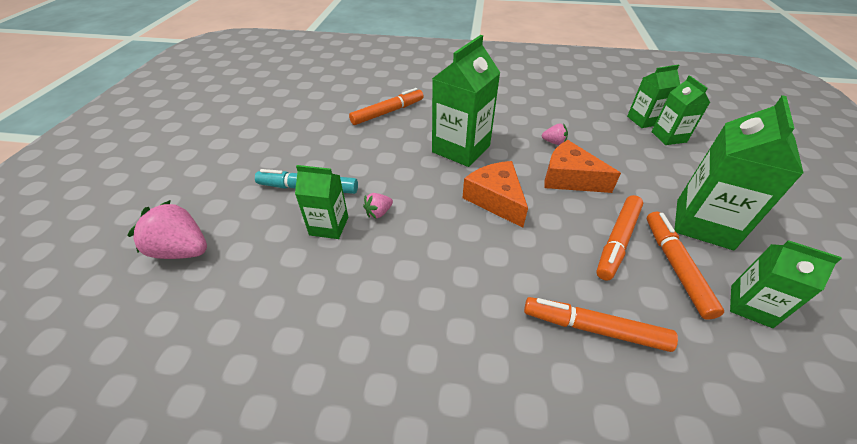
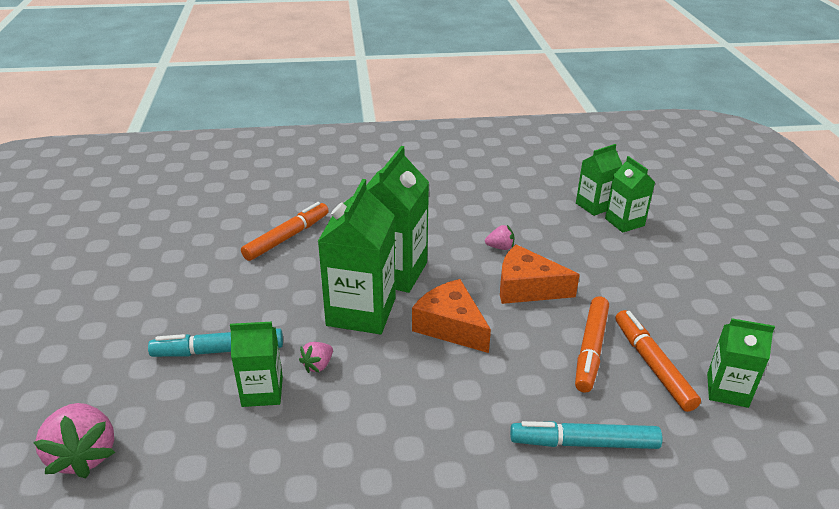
camera: 15 degrees left, 10 degrees down
pink strawberry [127,200,207,259] -> pink strawberry turned 120 degrees counterclockwise [33,403,115,478]
orange marker [524,297,678,352] -> turquoise marker [510,421,663,449]
green carton [675,95,804,250] -> green carton moved to [317,179,396,334]

